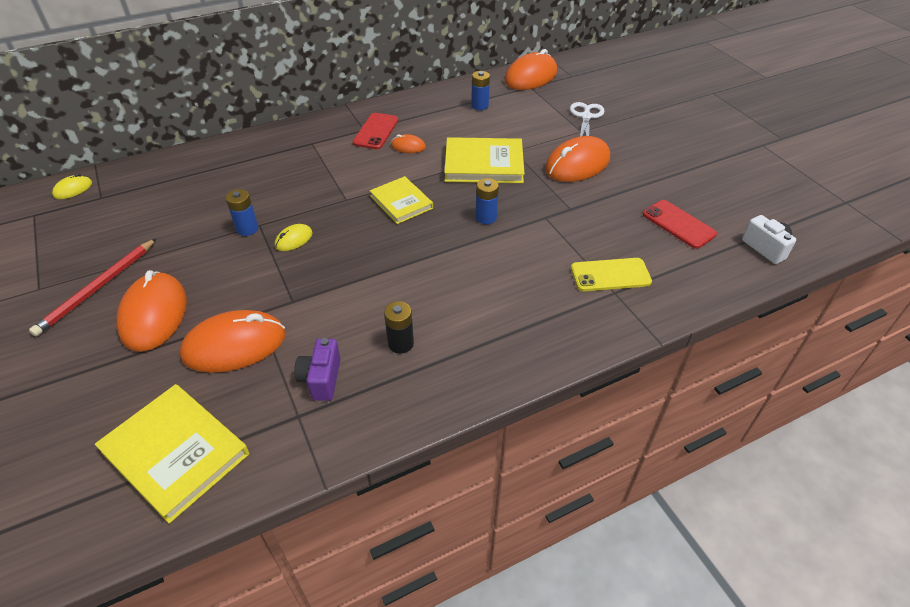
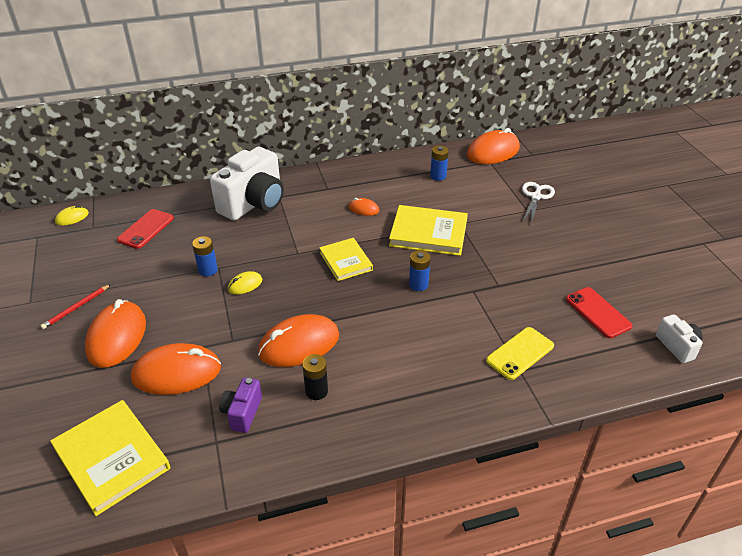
camera: 10 degrees right, 5 degrees down
red pencil [29,238,157,336] -> red pencil [40,284,111,329], size x0.62
red phone [352,113,398,149] -> red phone moved to [117,209,174,249]
orange mouse [545,136,610,182] -> orange mouse moved to [258,314,339,367]
yellow phone [571,258,652,291] -> yellow phone turned 45 degrees counterclockwise [486,327,554,380]
none -> white camera [210,147,284,221]

